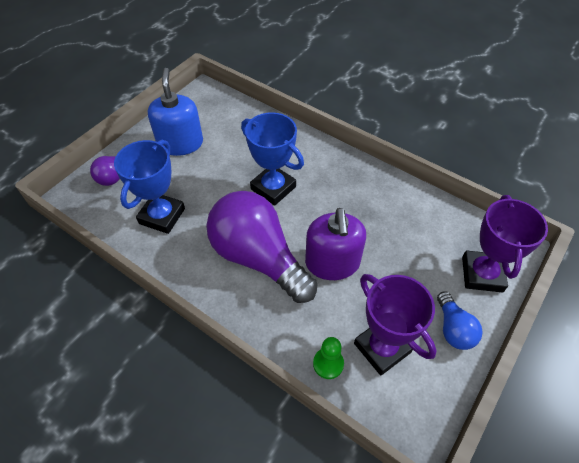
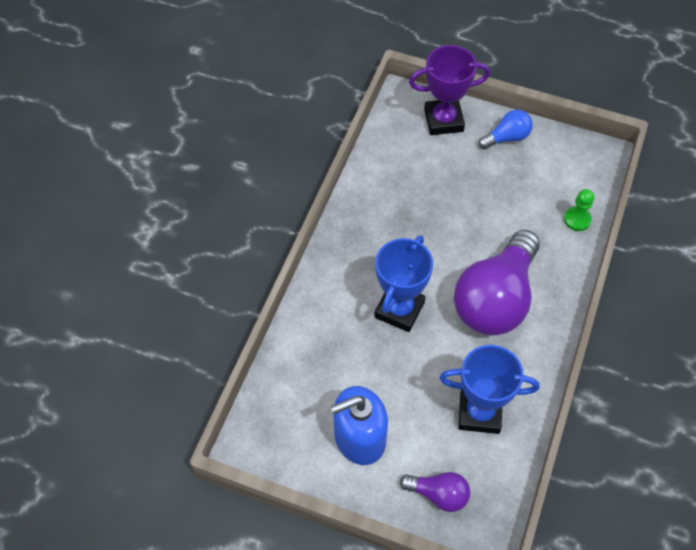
camera: 105 degrees left, 5 degrees up
purple soap dispenser [305,208,366,280] -> none
purple trophy [354,274,437,376] -> none

